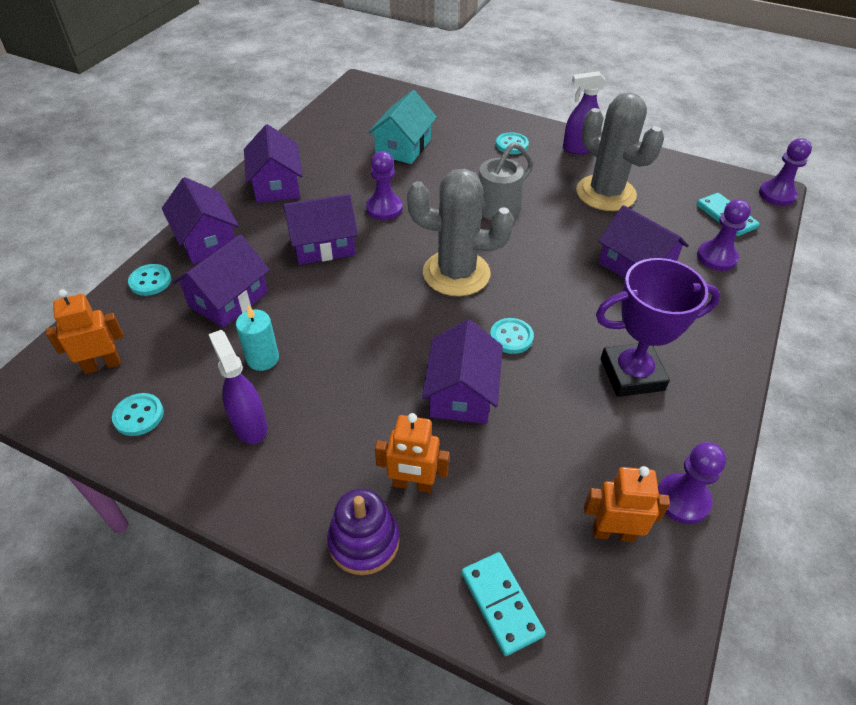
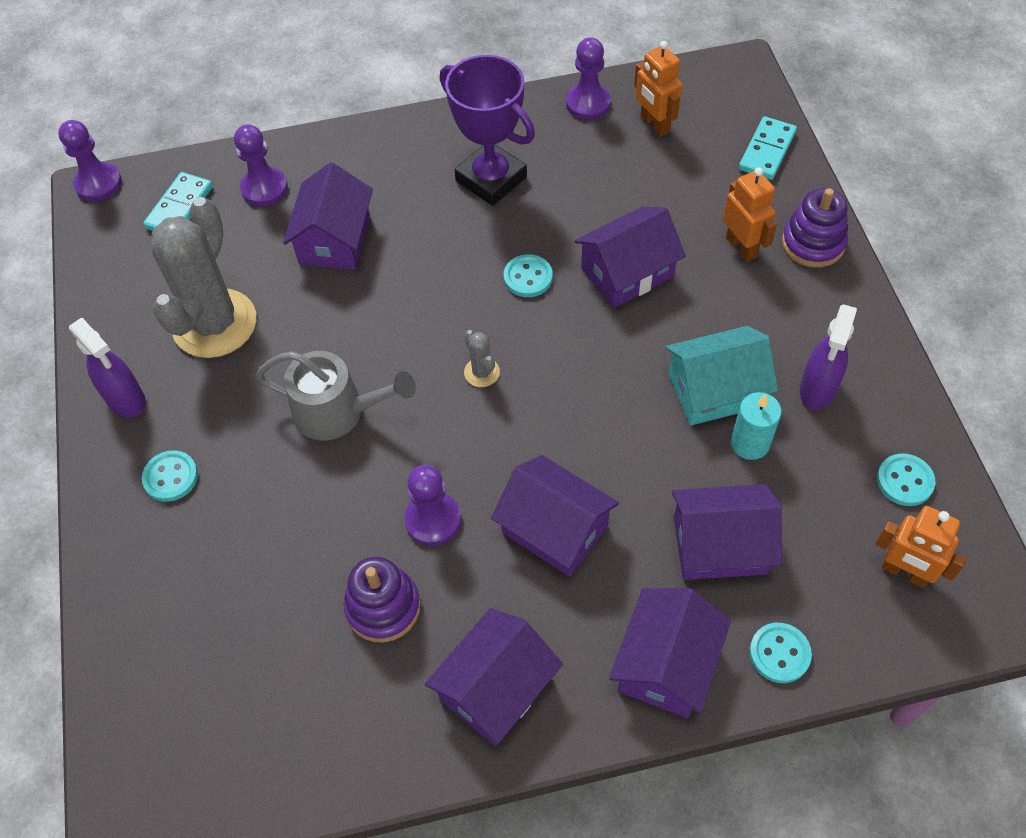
camera: 125 degrees left, 10 degrees up
turquoise house [368,90,437,164] -> turquoise house moved to [665,326,778,426]
grey cactus [407,169,514,296] -> grey cactus [464,330,500,387], size x0.41
none -> purple stacking toy [344,557,421,642]

